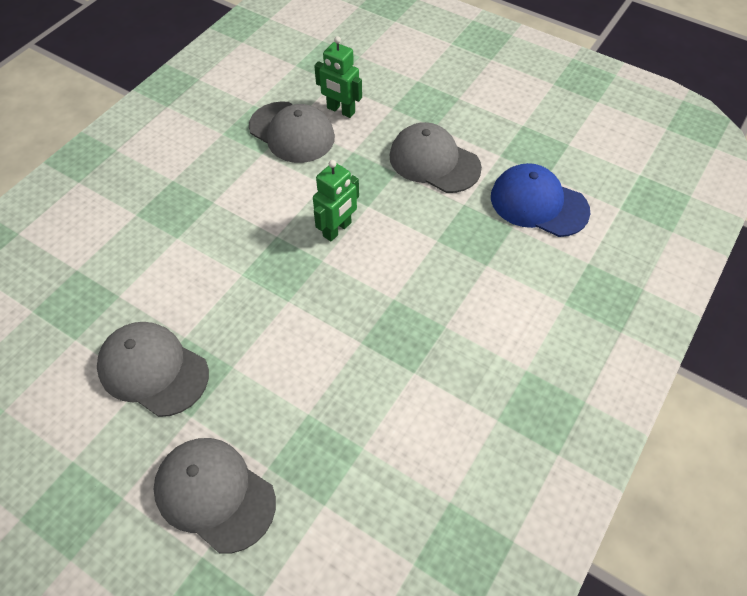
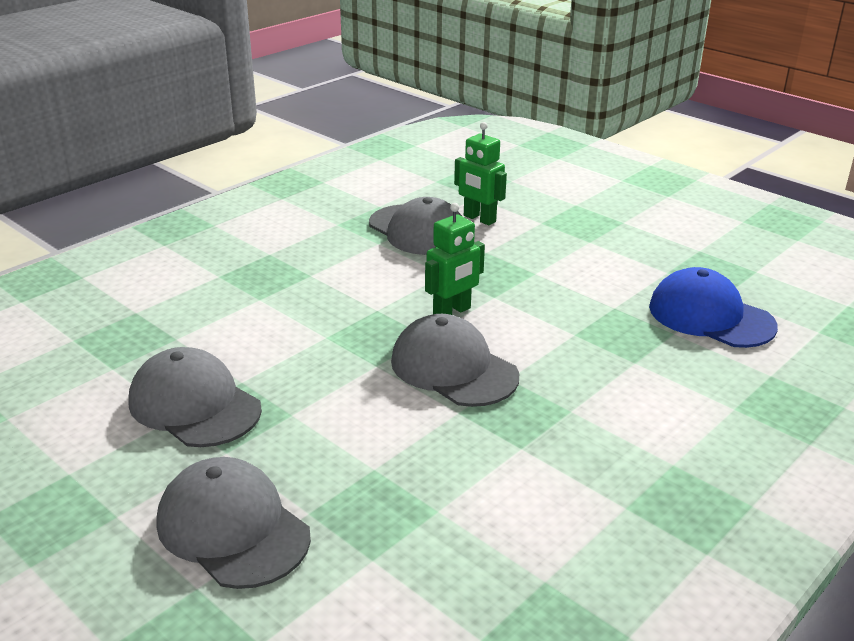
camera: 10 degrees right, 25 degrees down
grey cap [390,122,482,193] -> grey cap moved to [391,314,519,407]

